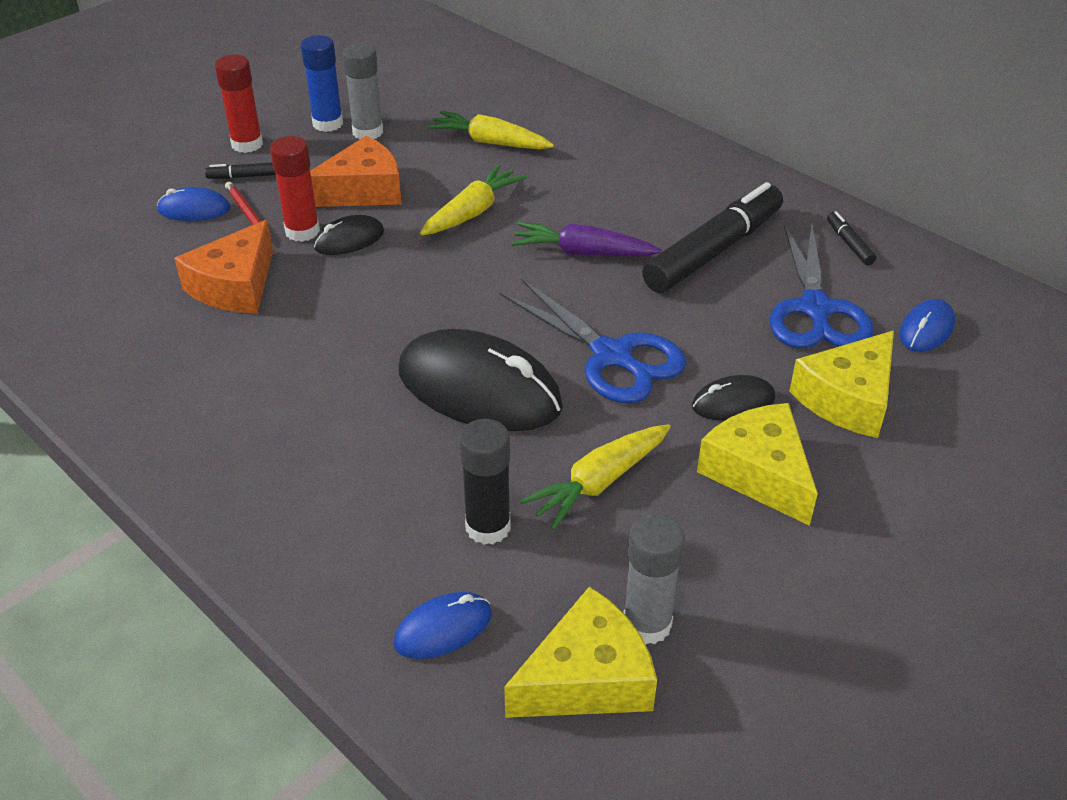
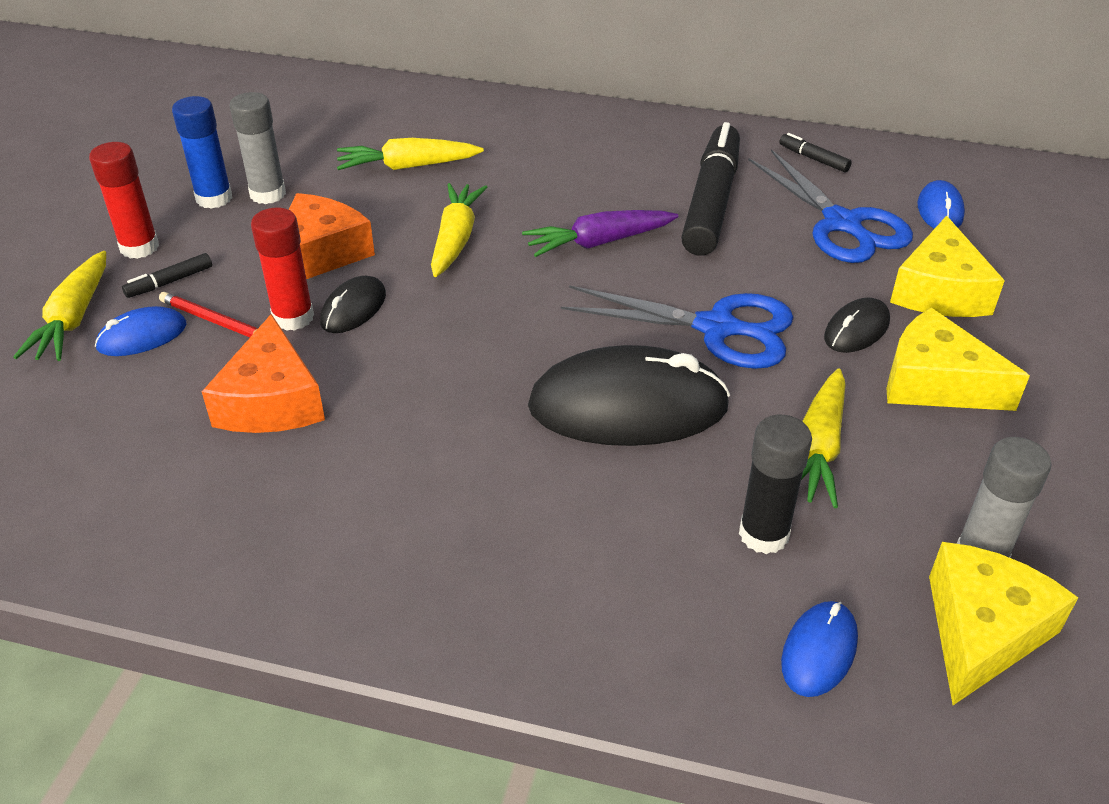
camera: 30 degrees left, 0 degrees up
none -> yellow carrot [13,251,106,361]

